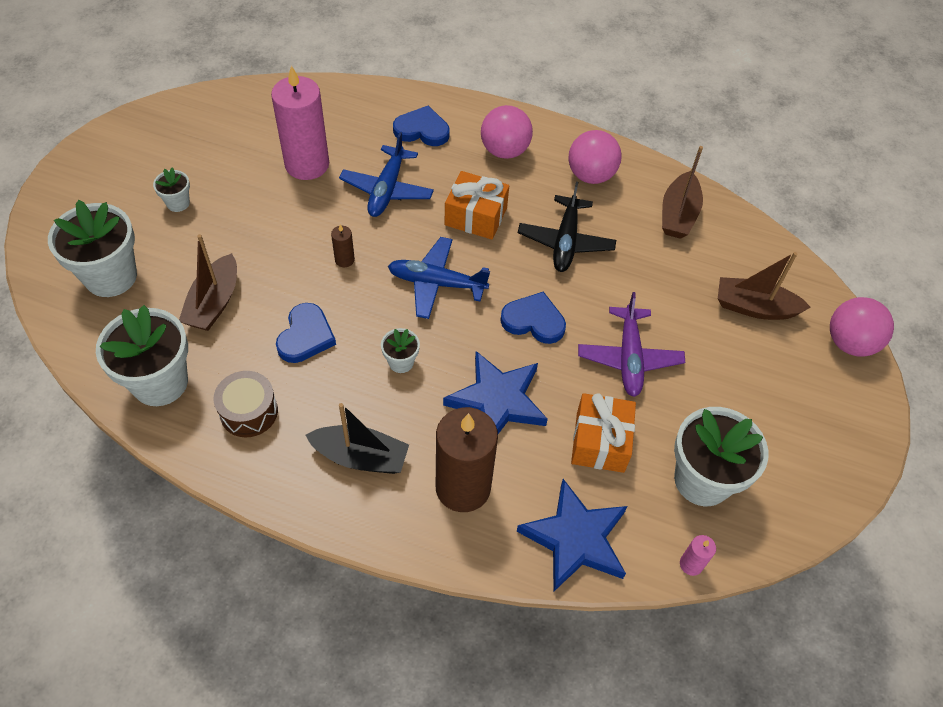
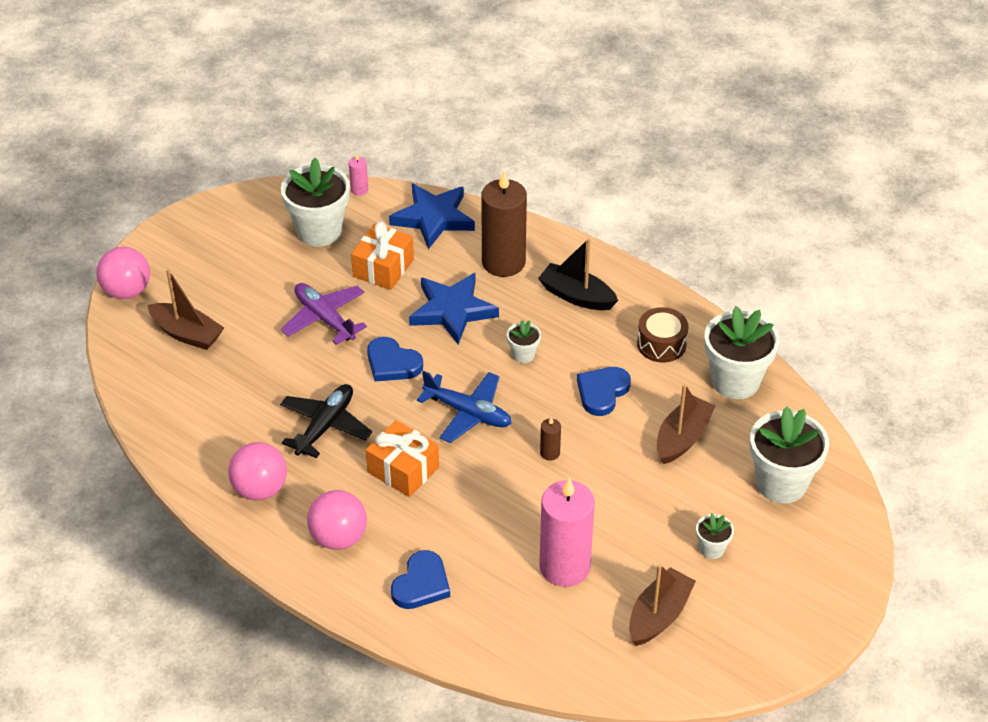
camera: 160 degrees left, 10 degrees down
blue plane [339,132,434,217] -> none
blue heart [393,106,450,146] -> blue heart turned 90 degrees counterclockwise [391,550,450,609]
purple plane [578,292,685,397] -> purple plane turned 60 degrees counterclockwise [281,283,367,345]
brown boat [662,146,703,239] -> brown boat moved to [629,564,696,646]

